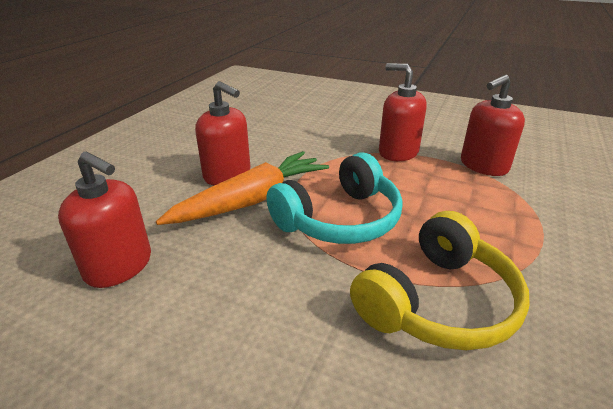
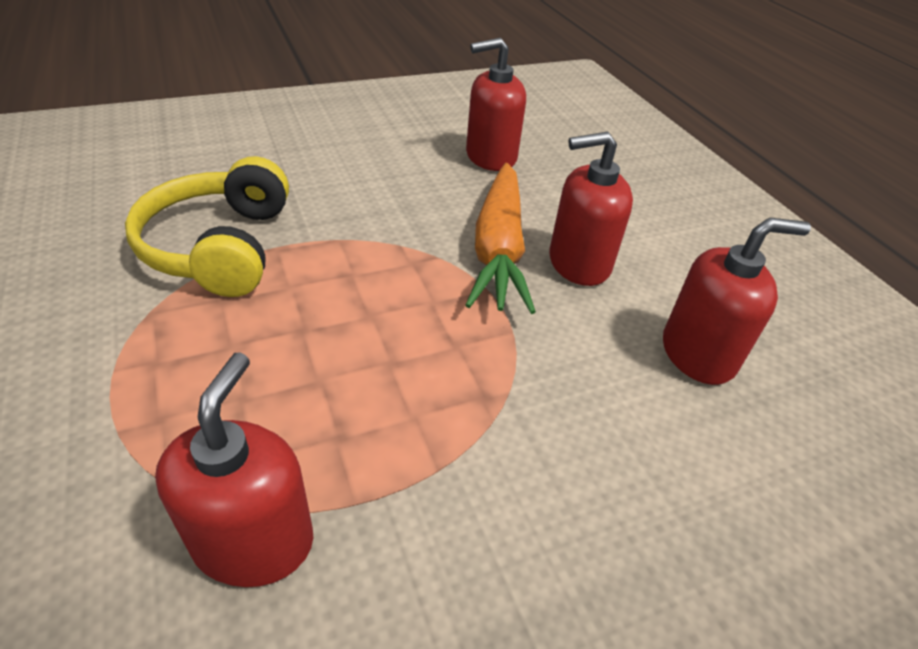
camera: 130 degrees right, 10 degrees up
turquoise headphones [266,153,403,244] -> none
red soap dispenser [379,64,427,161] -> red soap dispenser moved to [663,218,811,385]

